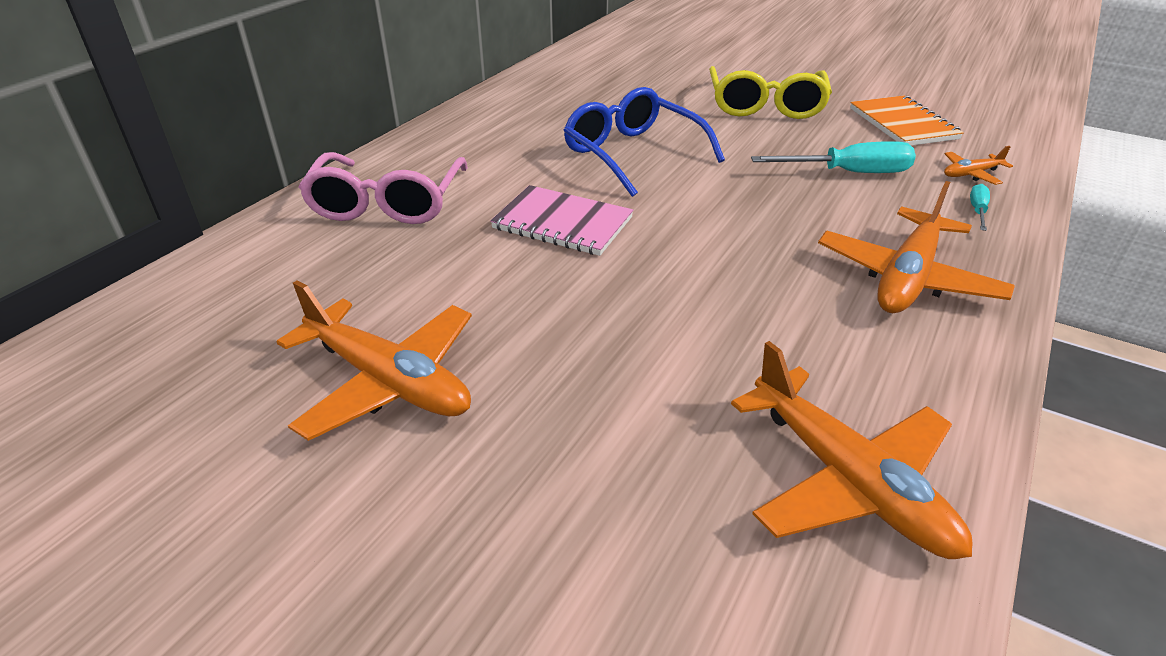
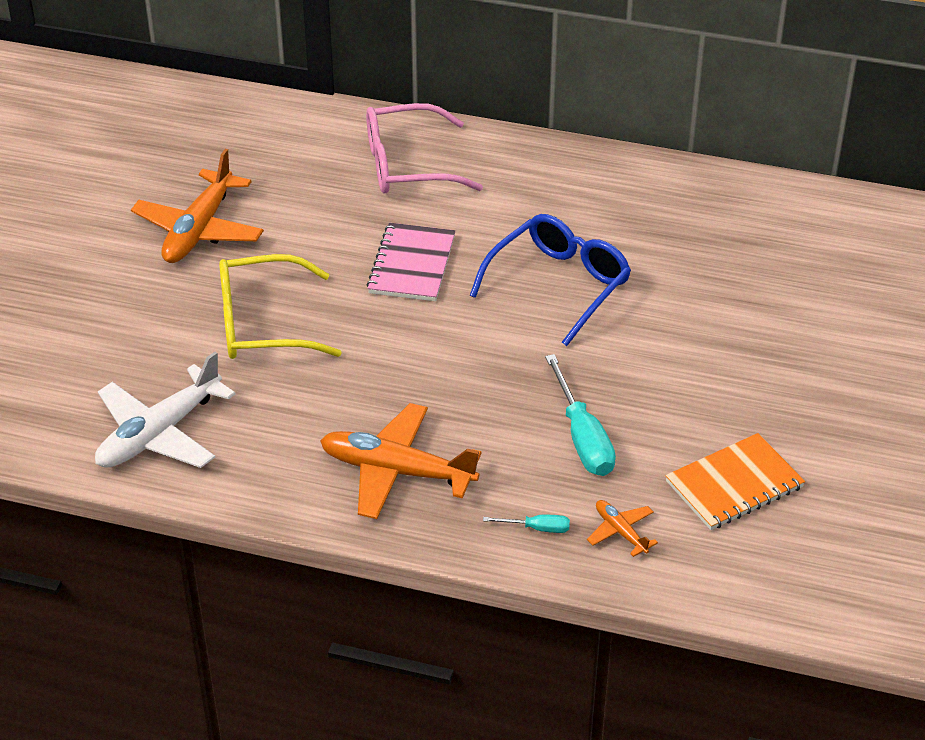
camera: 75 degrees right, 5 degrees up
yellow glasses [709,66,832,119] -> yellow glasses moved to [219,254,342,359]
orange plane [731,341,973,559] -> white plane [95,352,236,468]

